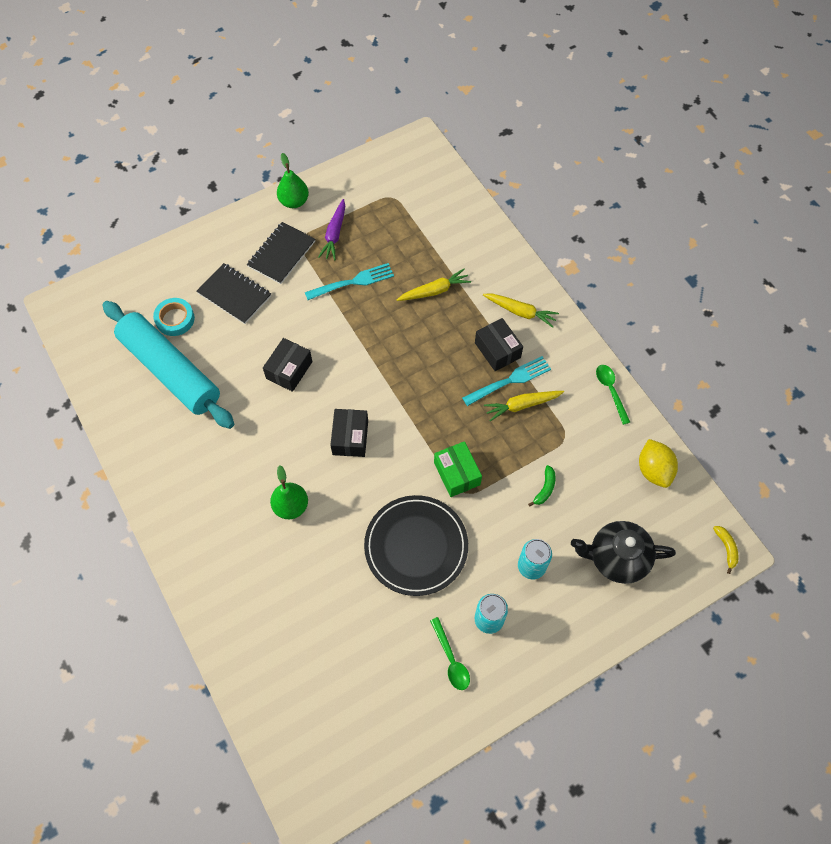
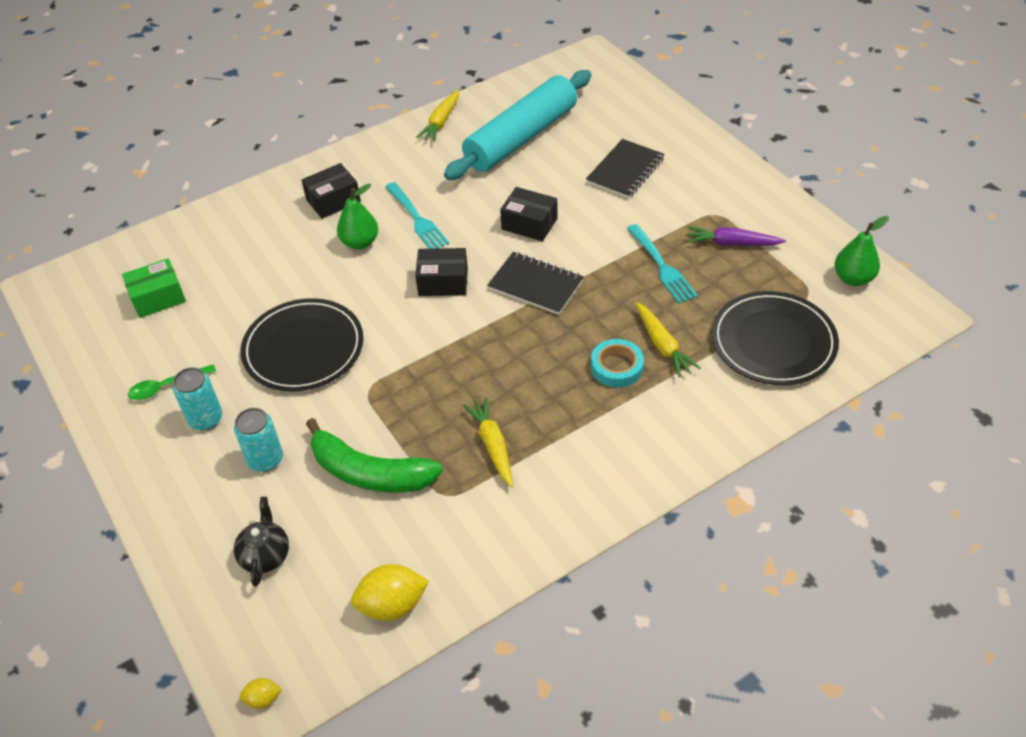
camera: 90 degrees right, 15 degrees down
turquoise tape [153,298,195,336] -> turquoise tape moved to [591,339,644,388]
black notebook [247,222,315,284] -> black notebook moved to [487,252,584,315]
green pear [277,153,309,208] -> green pear moved to [835,216,889,286]
green box [434,441,482,497] -> green box moved to [122,258,186,318]
turquoise fork [462,356,551,406] -> turquoise fork moved to [385,182,450,249]
black box [475,318,523,371] -> black box moved to [301,163,361,219]
yellow carrot [483,293,559,328] -> yellow carrot moved to [416,89,459,142]
green banana [528,465,555,506] -> green banana [306,418,443,493], size x2.39
black teapot [571,521,676,584] -> black teapot [234,497,289,587], size x0.64
green spoon [596,365,630,425] -> none
yellow banana [713,526,739,574] -> yellow lemon [239,678,282,709]
none -> black plate [712,291,839,385]

